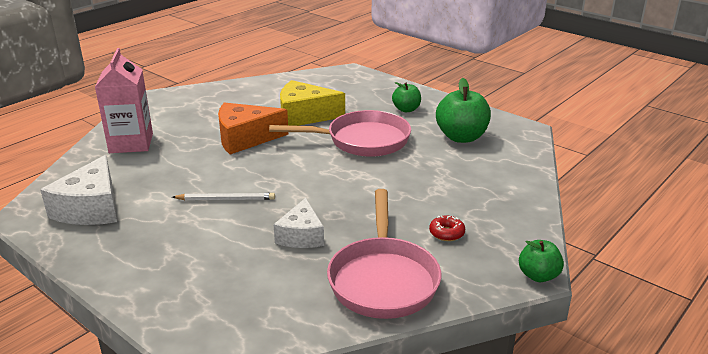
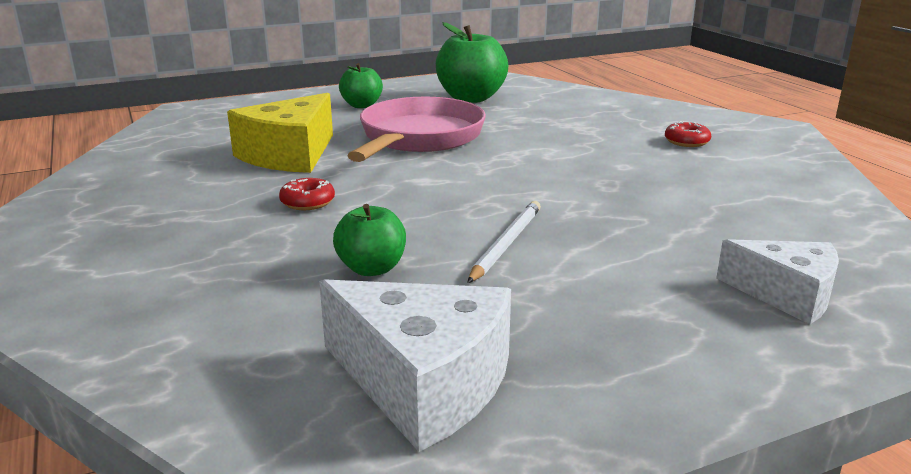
camera: 65 degrees left, 5 degrees down
pink carton [95,48,153,153] -> none
orange cheese [218,102,289,155] -> red donut [279,178,335,210]
white cheese [274,198,324,248] -> white cheese moved to [716,239,839,324]
pink pan [327,189,441,319] -> none
green apple [519,240,564,282] -> green apple moved to [333,204,406,276]

